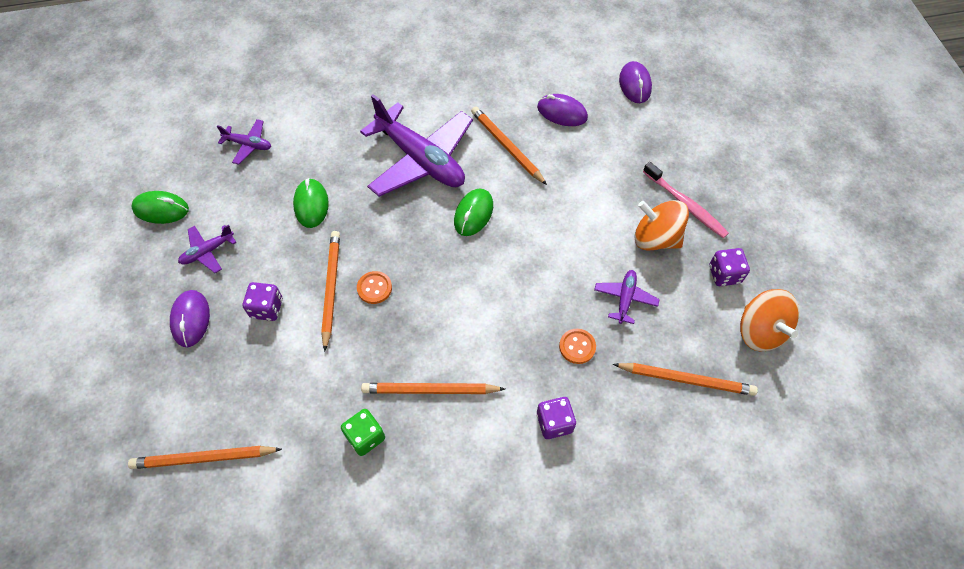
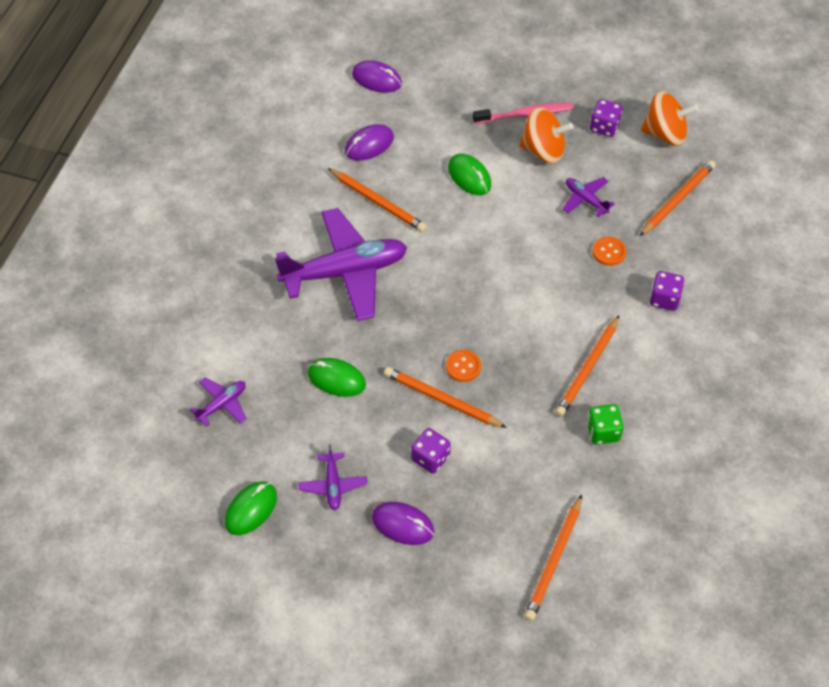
camera: 60 degrees left, 5 degrees down
green mouse [454,189,493,236] -> green mouse moved to [448,154,491,195]
orange pencil [471,106,547,185] -> orange pencil turned 135 degrees counterclockwise [328,168,427,232]
orange spinning top [634,200,689,251] -> orange spinning top turned 135 degrees counterclockwise [519,107,574,164]

